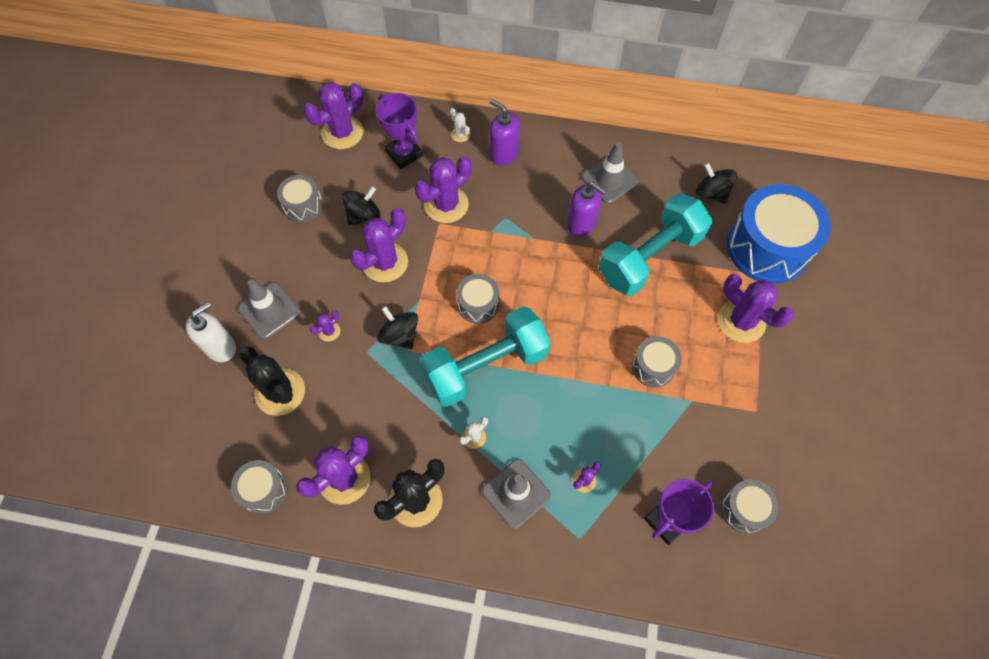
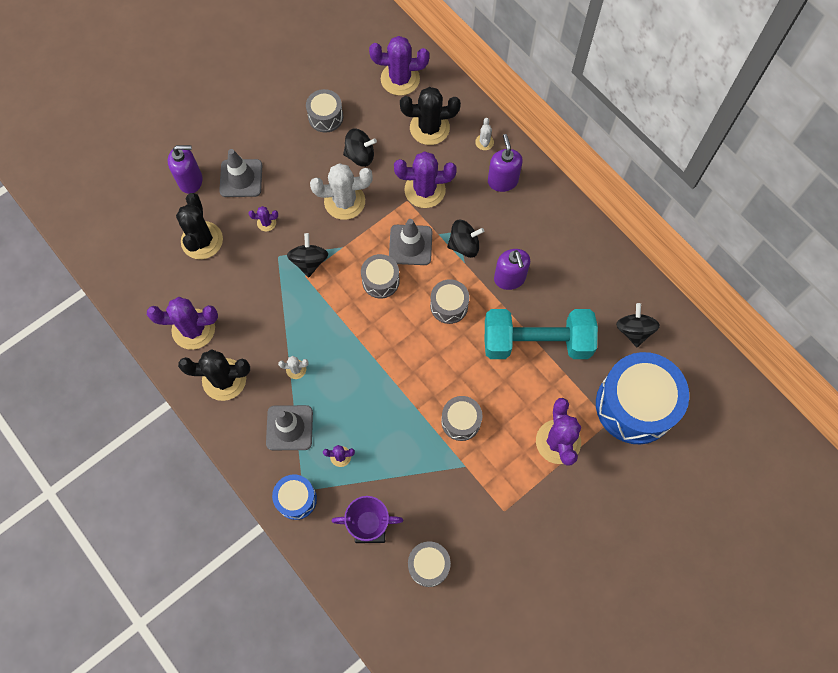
camera: 40 degrees right, 5 degrees up
white soap dispenser [186,302,236,362] -> purple soap dispenser [168,145,203,194]
grey drum [231,460,287,514] -> grey drum moved to [430,279,469,324]
purple cactus [350,208,408,283] -> white cactus [310,163,373,220]
purple trophy [376,93,423,169] -> black cactus [400,87,461,145]
turquoise dumbbell [420,306,551,407] -> none
grey traffic cone [582,142,639,204] -> grey traffic cone moved to [389,219,432,265]
none -> blue drum [272,474,317,520]
none -> black spinning top [447,219,484,258]

